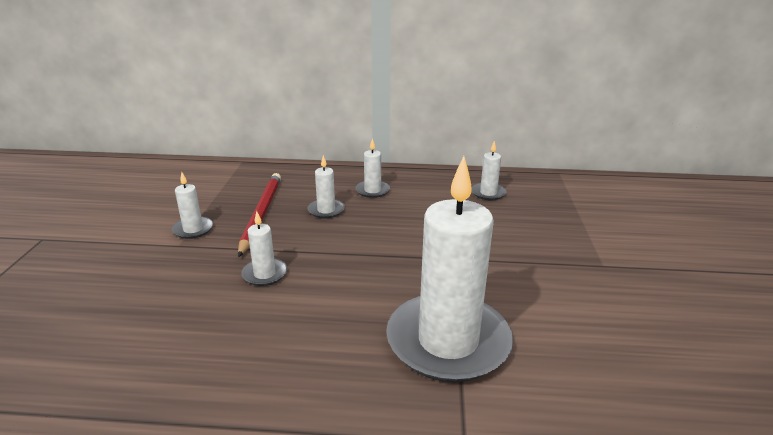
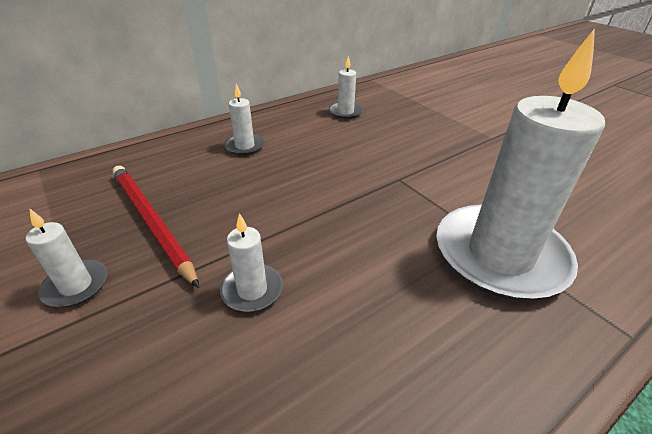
camera: 40 degrees left, 10 degrees up
white candle [307,155,345,219] -> none

